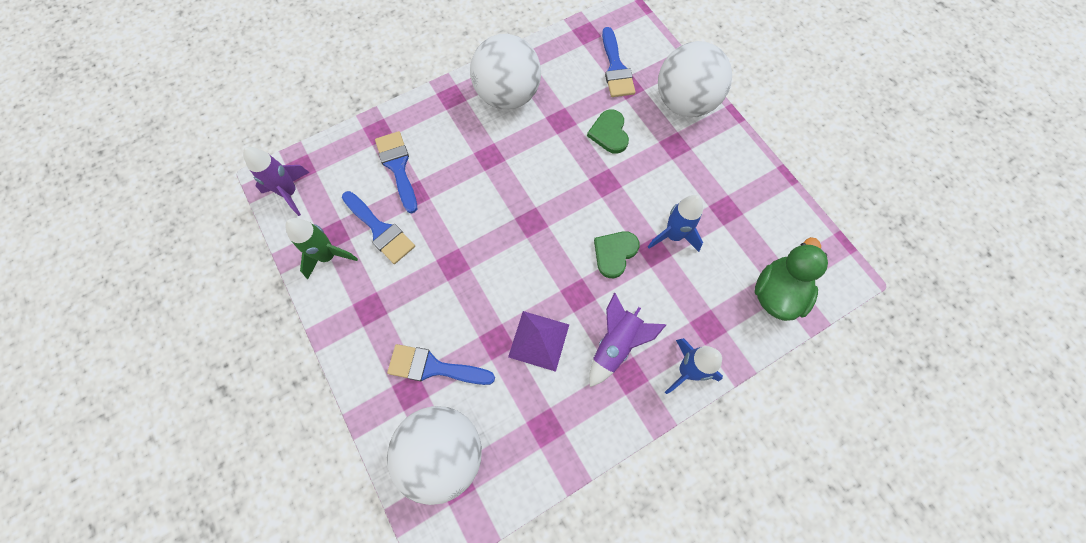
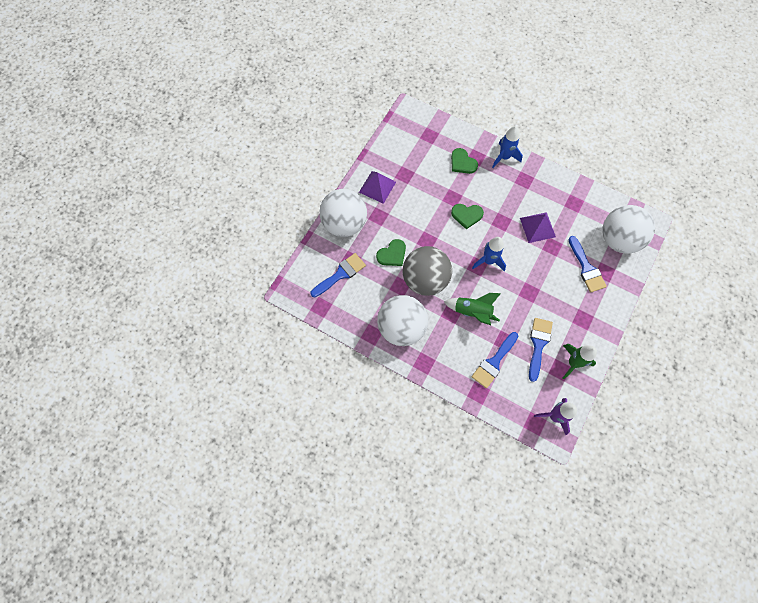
camera: 120 degrees left, 0 degrees up
purple rocket [589,292,666,387] -> none
blue rocket [648,195,703,252] -> blue rocket moved to [472,237,506,271]
green duck [754,237,828,321] -> none
none -> purple pyramid [359,171,396,204]
none -> grey ball [403,246,452,296]
none -> green rocket [444,293,501,325]
none -> green heart [451,148,478,174]

